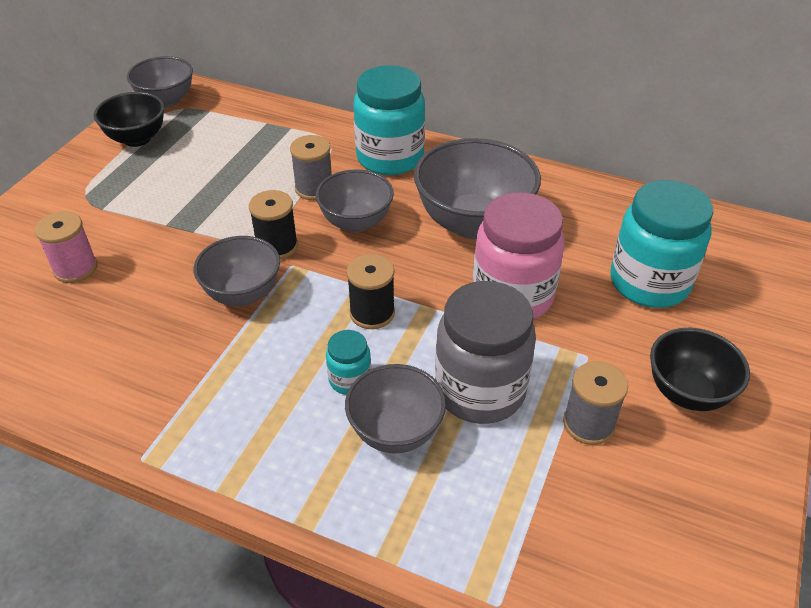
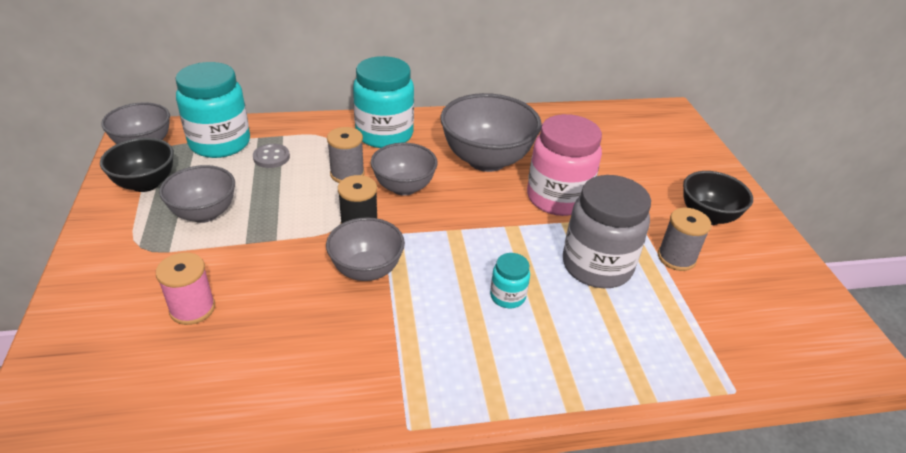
camera: 35 degrees left, 5 degrees down
grey bowl [345,364,446,453] -> grey bowl moved to [159,165,235,223]
black spool [347,254,395,329] -> none
turquoise jar [610,180,714,308] -> turquoise jar moved to [175,62,250,158]
none -> grey button [253,144,290,168]

